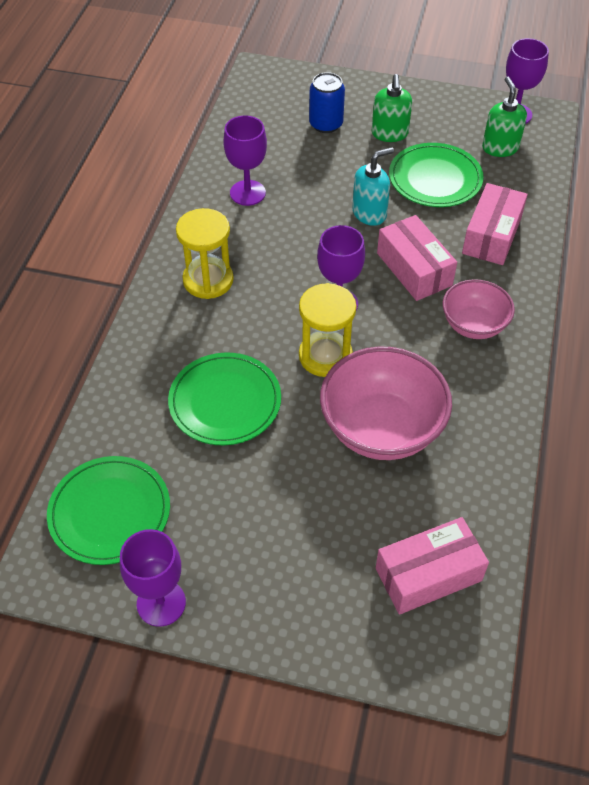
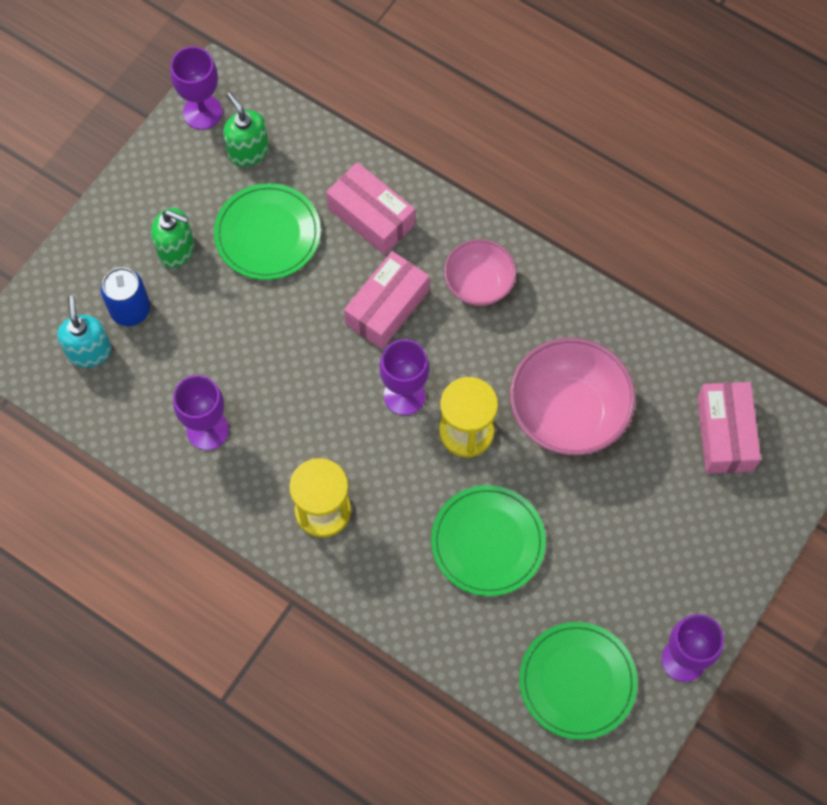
camera: 70 degrees left, 15 degrees up
turquoise soap dispenser [352,147,394,226] -> turquoise soap dispenser moved to [57,296,111,368]
pink box [377,215,457,301] -> pink box turned 45 degrees counterclockwise [344,251,429,349]
green soap dispenser [482,77,527,157] -> green soap dispenser turned 45 degrees clockwise [223,92,269,167]

